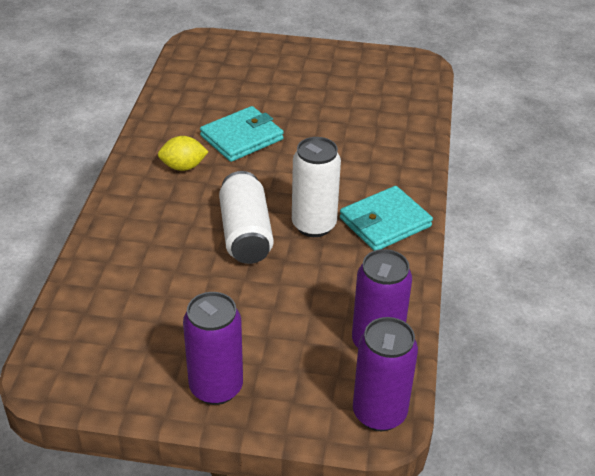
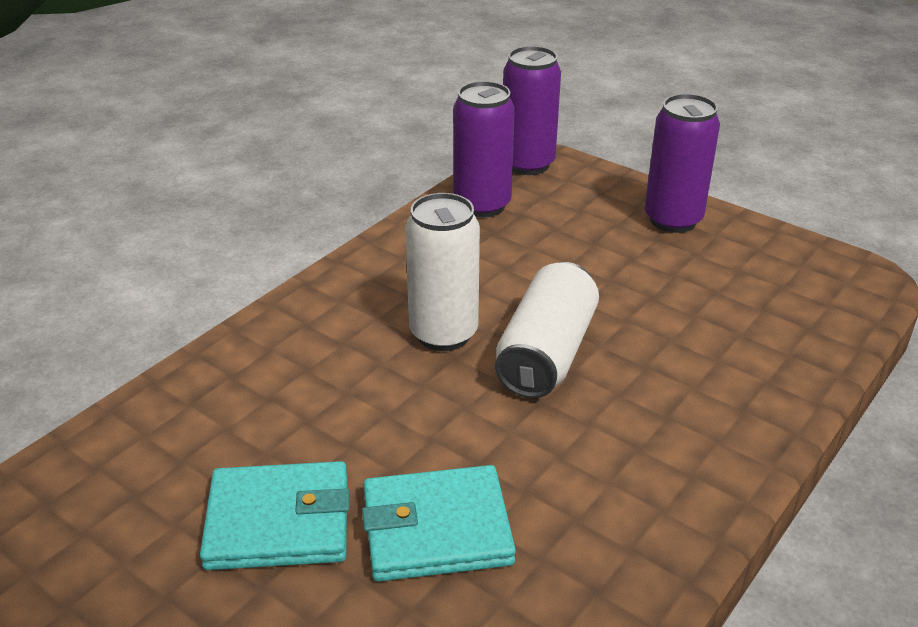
camera: 150 degrees left, 5 degrees down
yellow lemon [158,136,209,171] -> none
turquoise wallet [340,186,433,251] -> turquoise wallet moved to [200,461,349,570]

